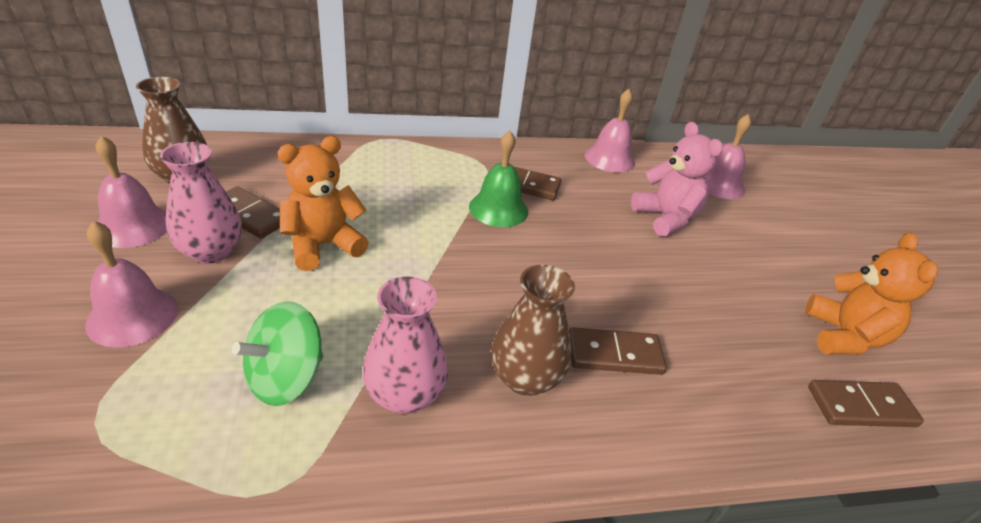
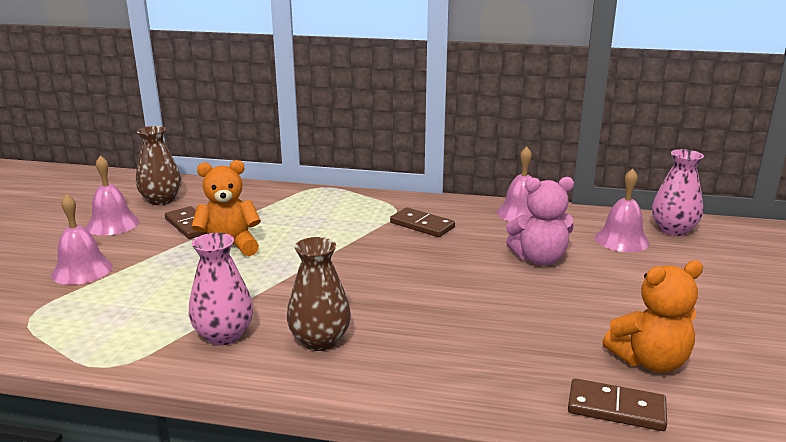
camera: 25 degrees right, 15 degrees down
pink vase [160,142,242,264] -> pink vase moved to [652,149,704,236]
green spinning top [232,301,323,406] -> none
green bell [469,130,528,227] -> none
brown domino [569,327,667,375] -> none
pink teddy bear [631,122,723,237] -> pink teddy bear turned 90 degrees clockwise [506,177,574,266]
orange teddy bear [805,232,938,355] -> orange teddy bear turned 45 degrees clockwise [602,260,703,373]

